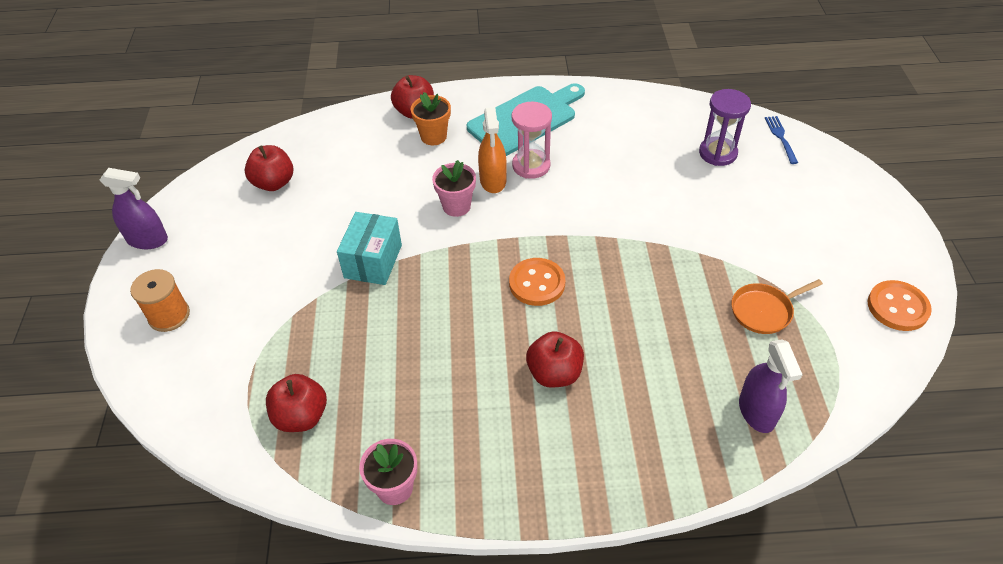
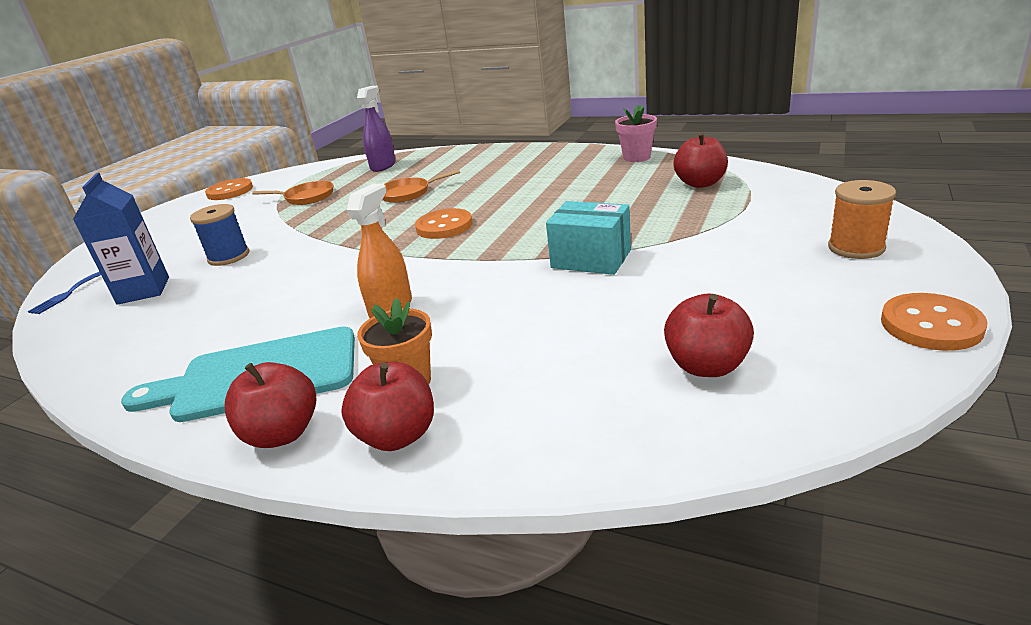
camera: 150 degrees left, 20 degrees down
purple spray bottle [100,168,168,249] -> orange button [881,293,988,351]
turquoise box [337,212,402,285] -> turquoise box turned 75 degrees clockwise [546,201,631,275]
pink flower pot [432,160,476,217] -> none
pink hourglass [512,102,552,179] -> none
red apple [526,331,584,388] -> red apple moved to [225,362,316,448]
purple hourglass [699,89,751,166] -> blue carton [73,173,169,305]
none -> blue spool [190,204,249,266]
none -> orange pan [383,170,460,203]

